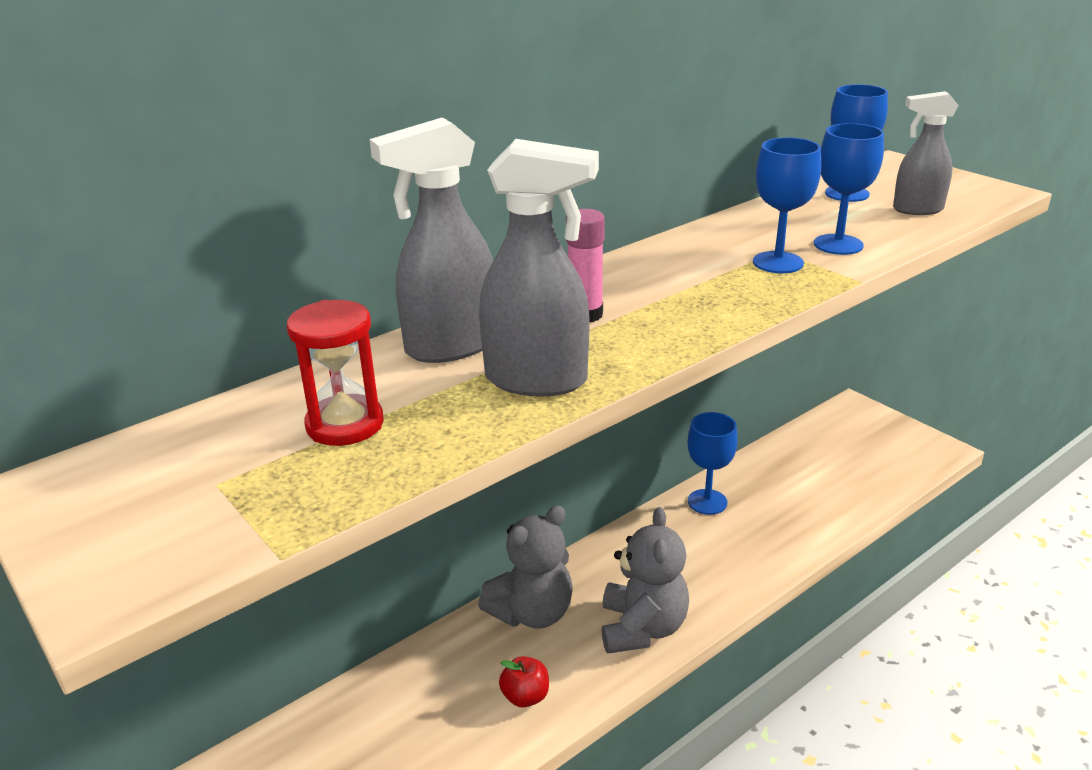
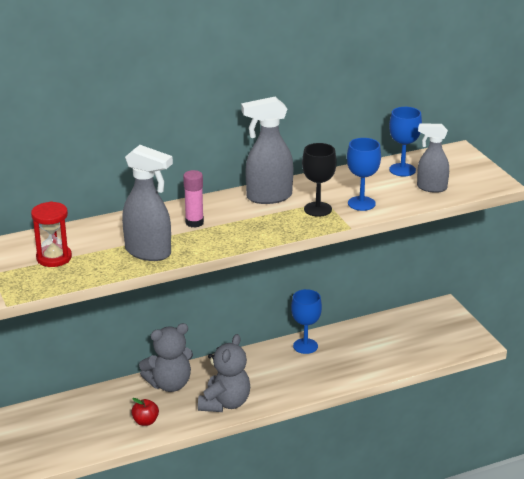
camera: 15 degrees right, 0 degrees up
grey spray bottle [370,117,493,363] -> grey spray bottle moved to [241,97,293,204]
blue goblet [753,137,821,273] -> black goblet [302,143,337,217]

